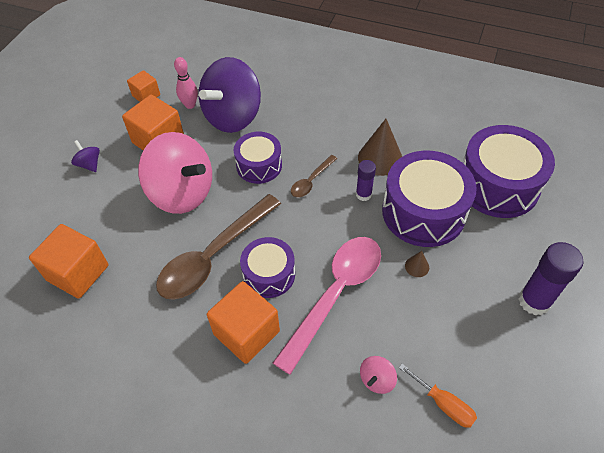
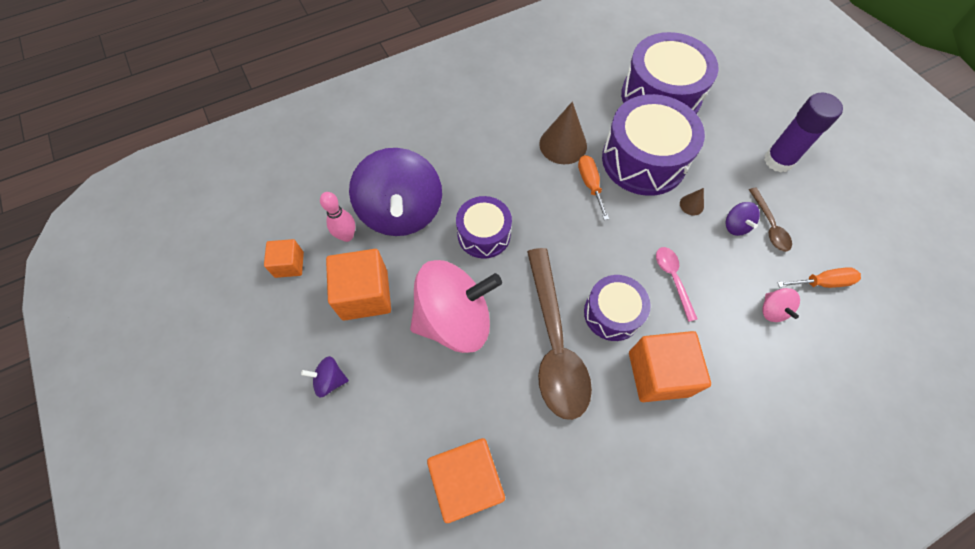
camera: 50 degrees left, 10 degrees up
pink spoon [273,237,381,375] -> pink spoon [656,247,697,322], size x0.47
brown spoon [291,155,337,198] -> brown spoon moved to [749,188,792,252]
purple glue stick [356,160,376,201] -> orange screwdriver [578,155,609,220]
none -> purple spinning top [726,202,760,236]

